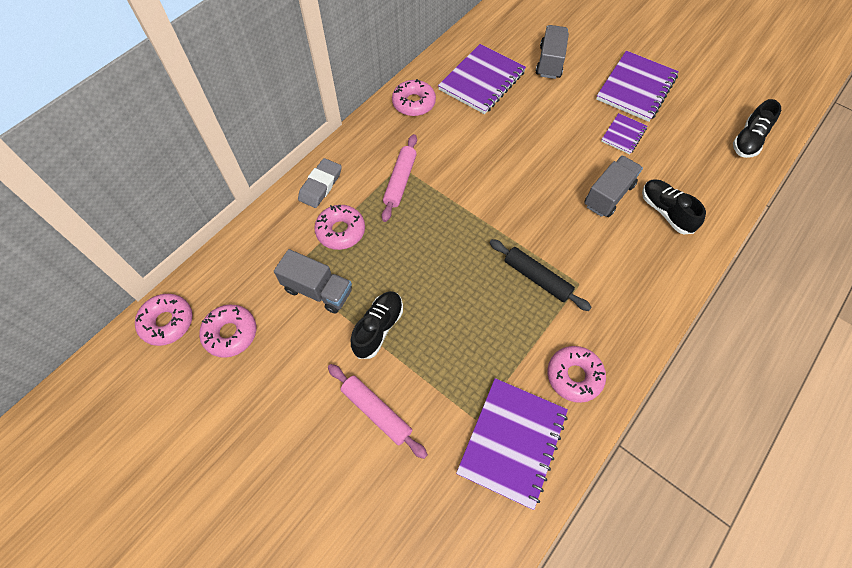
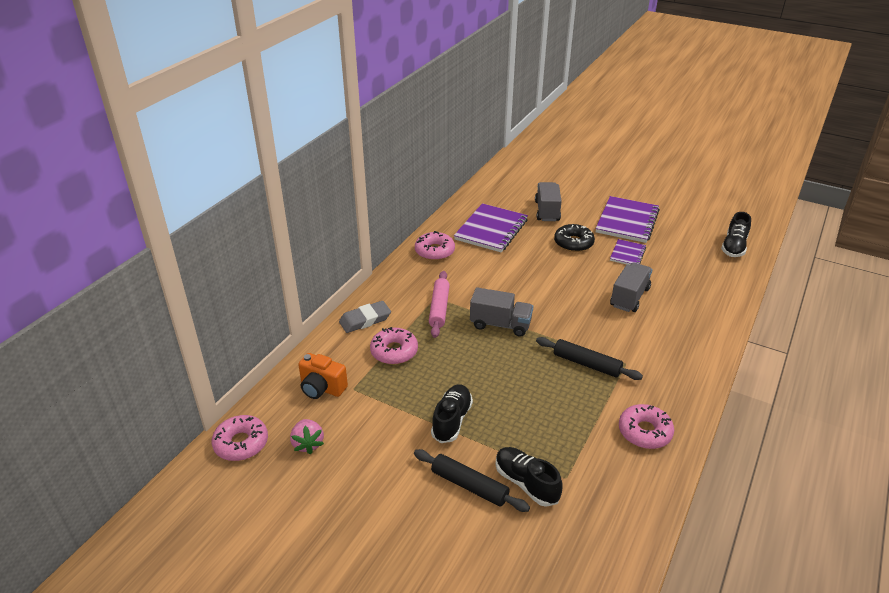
camera: 10 degrees left, 25 degrees down
pink donut [199,305,256,358] -> pink strawberry [290,419,324,454]
grey truck [274,249,352,314] -> grey truck moved to [470,287,533,337]
grey eraser [298,158,342,208] -> grey eraser turned 45 degrees clockwise [339,301,391,333]
pink rolling pin [328,364,428,459] -> black rolling pin [414,449,530,512]
purple notebook [456,378,568,510] -> none
black shoe [642,179,706,234] -> black shoe moved to [495,447,563,507]
none -> orange camera [298,353,348,399]
none -> black donut [554,224,595,252]

